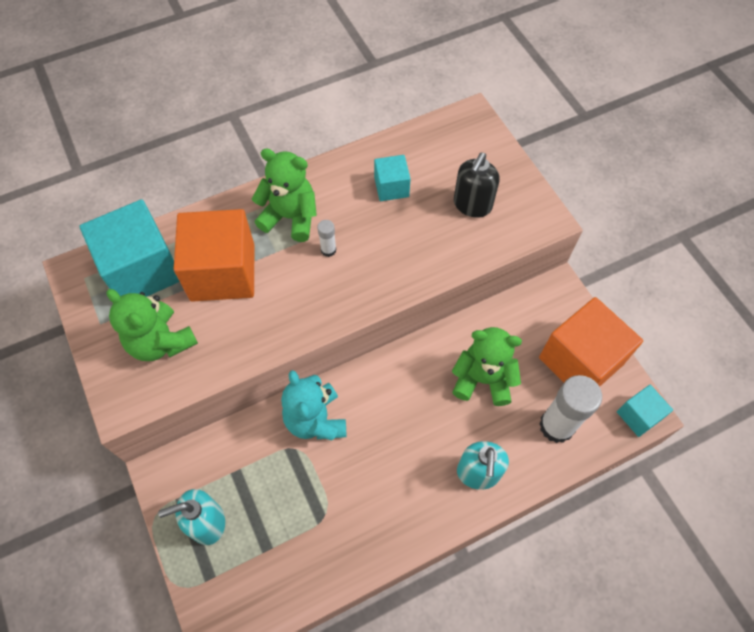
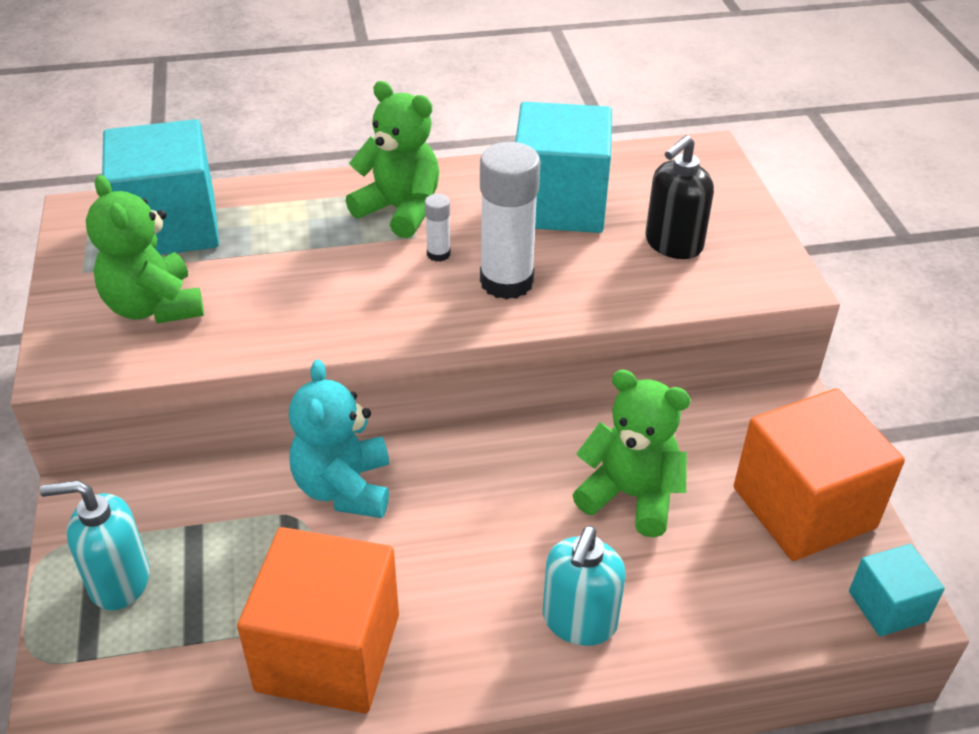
camera: 15 degrees right, 20 degrees down
orange cube [174,209,255,302] -> orange cube moved to [237,527,399,713]
turquoise cube [374,155,411,201] -> turquoise cube [515,102,612,233], size x1.96
white glue stick [539,375,602,443] -> white glue stick moved to [480,142,541,300]

